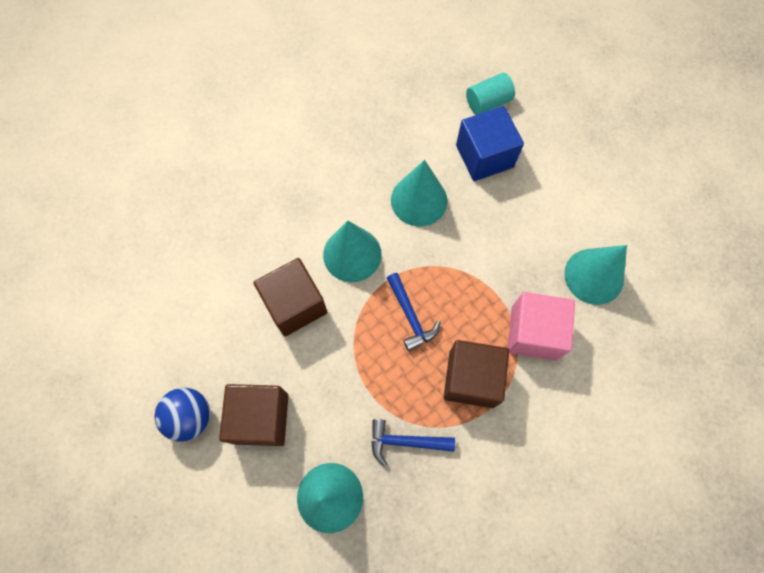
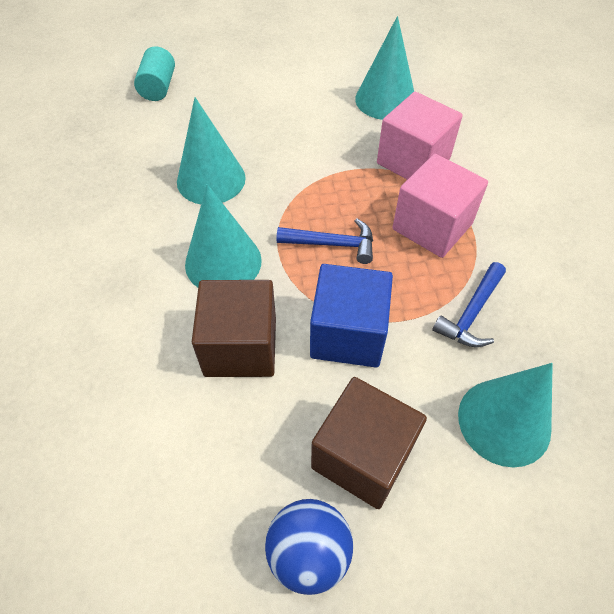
camera: 60 degrees left, 15 degrees down
brown cube [443,340,509,408] -> pink cube [392,154,488,258]
blue cube [456,106,524,181] -> blue cube moved to [310,264,393,367]

